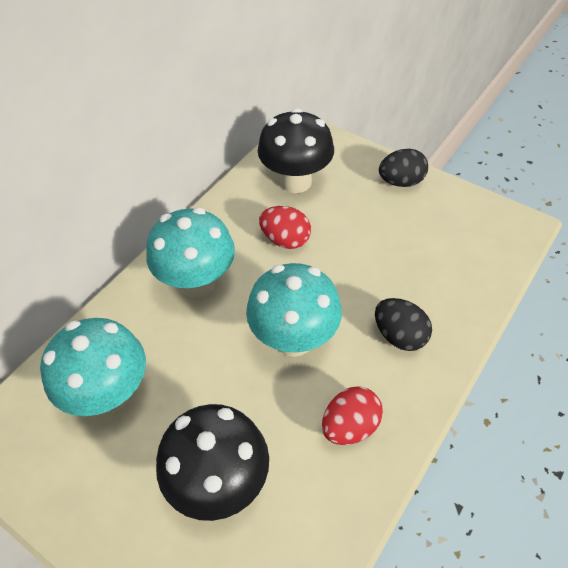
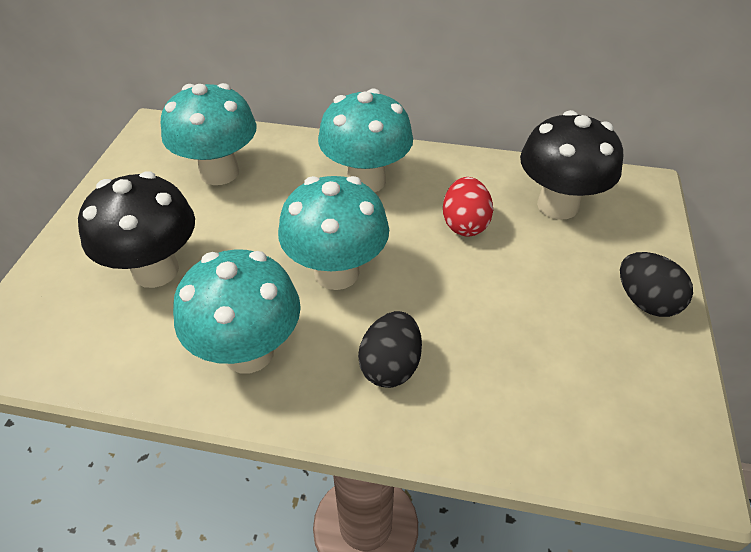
camera: 65 degrees right, 5 degrees down
red egg [322,386,383,445] -> turquoise mushroom [173,249,301,373]

